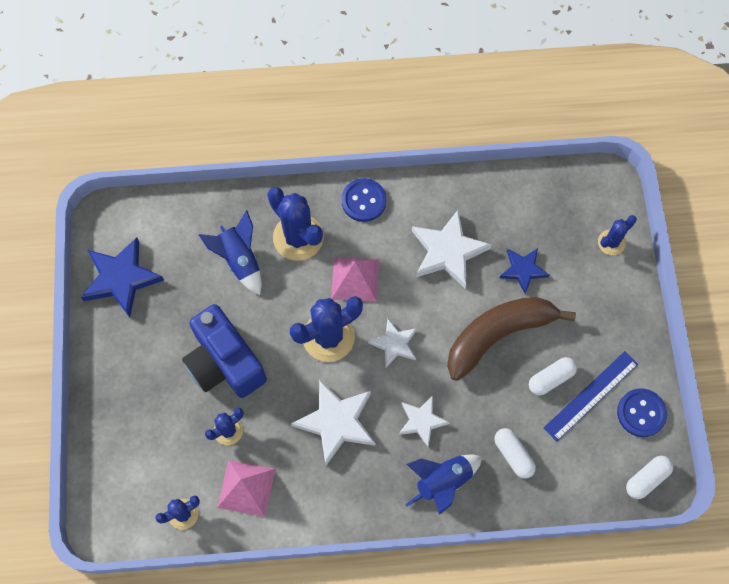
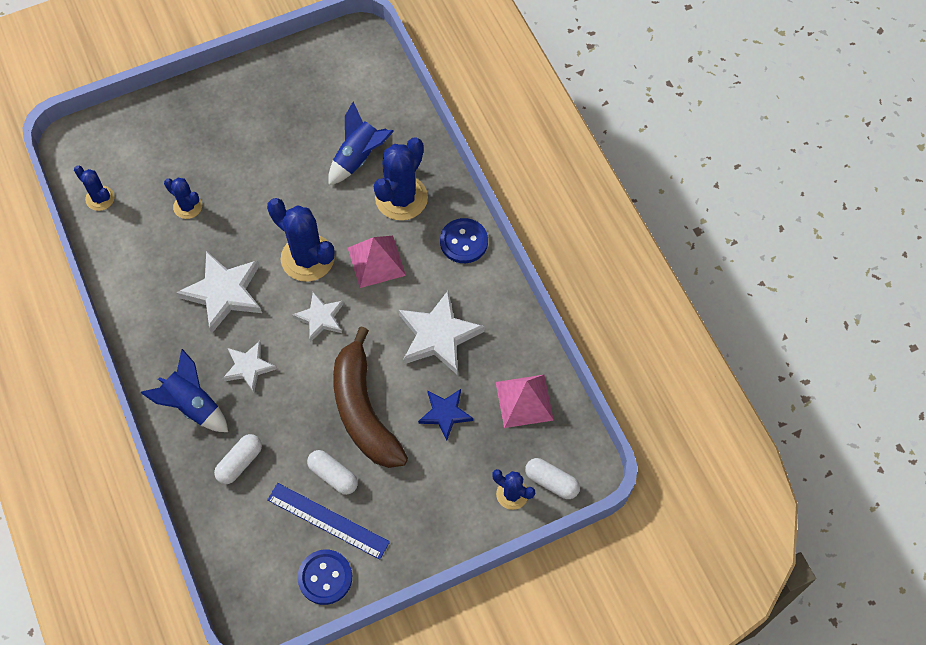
camera: 70 degrees right, 5 degrees down
blue star [81,238,164,317] -> none
blue camera [182,304,267,398] -> none
pink pyramid [217,460,275,517] -> pink pyramid moved to [496,375,554,428]
brown banana [447,297,576,381] -> brown banana turned 150 degrees counterclockwise [333,326,408,468]
white capsule [626,456,673,499] -> white capsule moved to [525,458,580,499]

